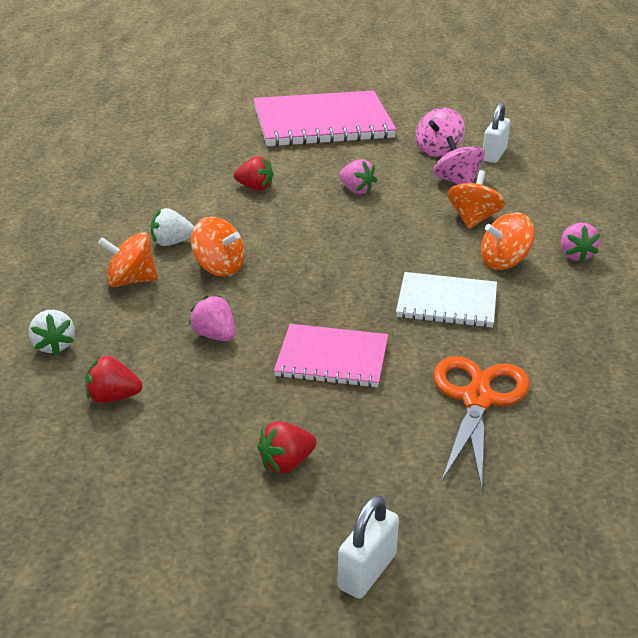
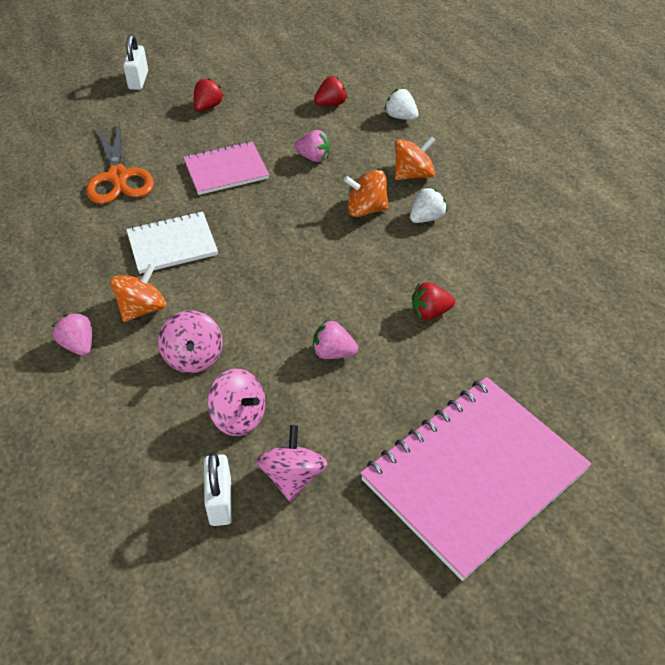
camera: 150 degrees right, 15 degrees up
orange spinning top [447,170,505,229] -> pink spinning top [158,311,223,373]

